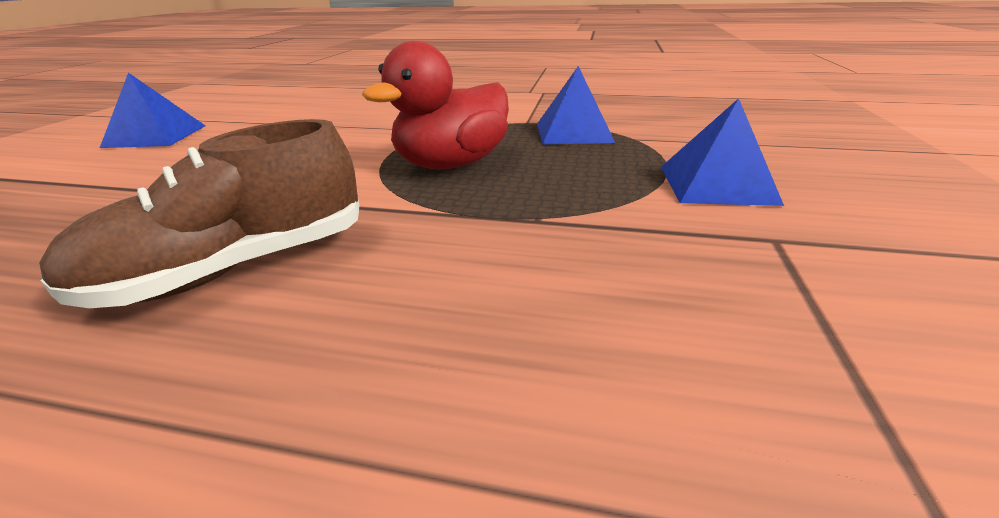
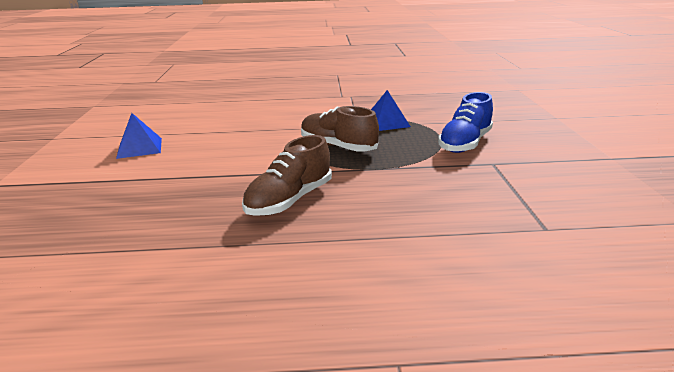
camera: 15 degrees left, 5 degrees down
red duck [362,41,509,169] -> brown shoe [301,106,379,152]
blue pyramid [661,98,784,206] -> blue shoe [438,92,493,153]

